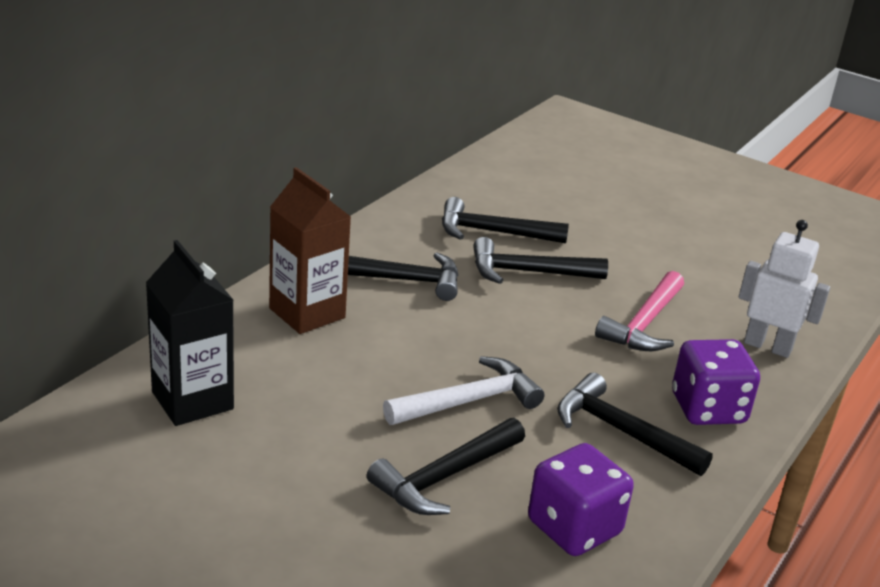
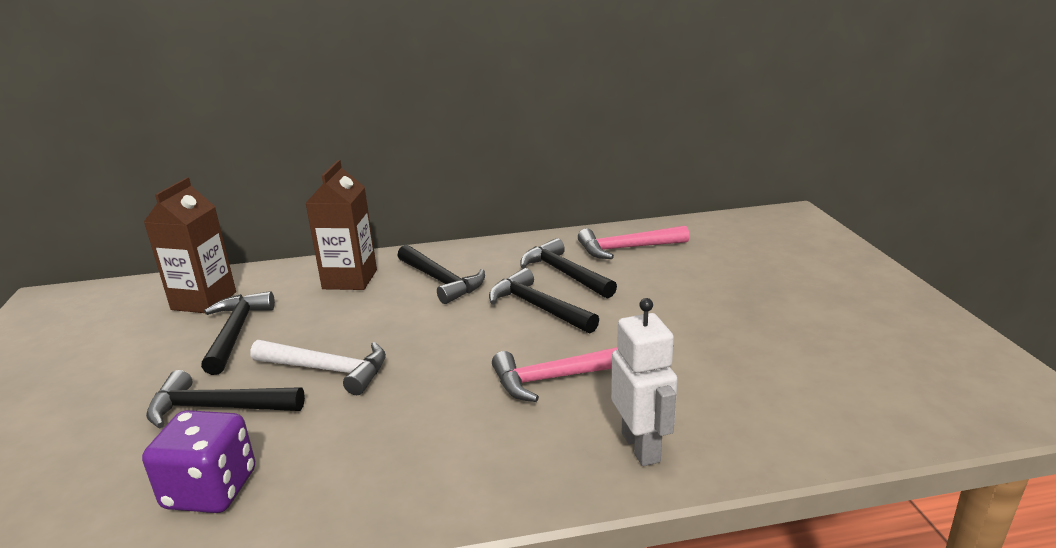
camera: 50 degrees right, 5 degrees down
black carton [146,240,234,426] -> brown carton [144,177,236,313]
black hammer [557,373,713,476] -> black hammer moved to [201,291,275,375]
purple dice [672,339,760,425] -> none
none -> pink hammer [578,225,689,259]

